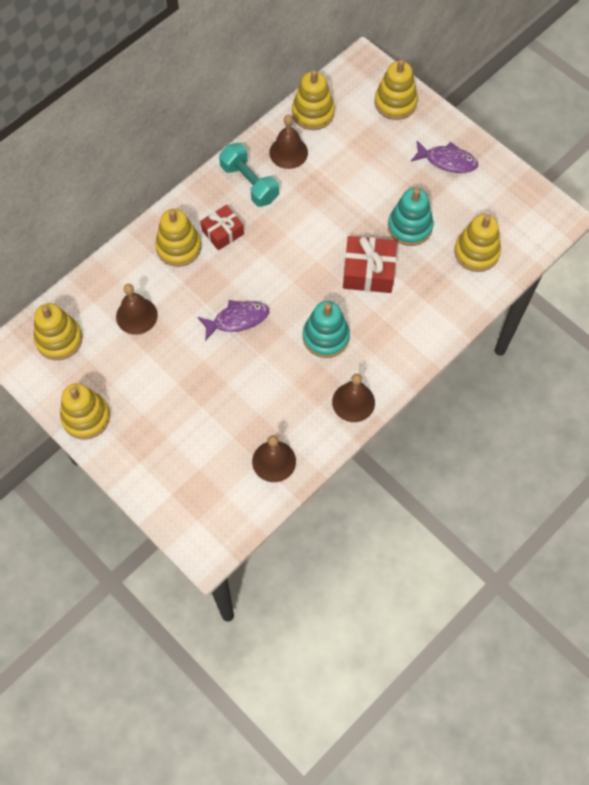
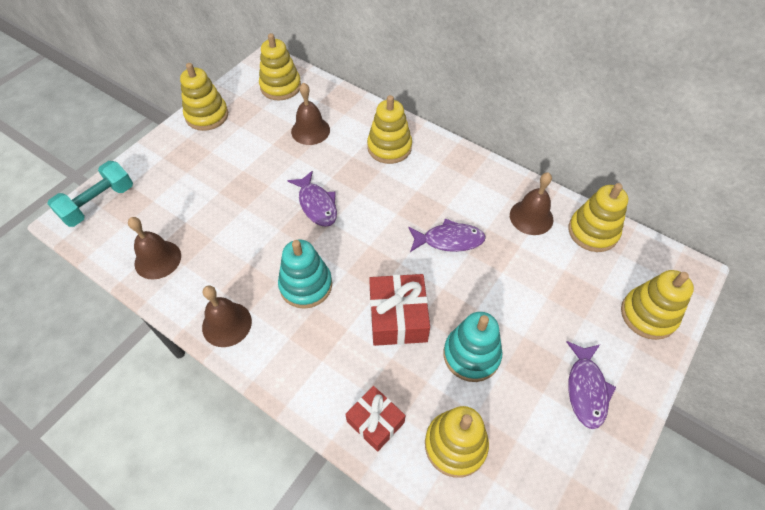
camera: 80 degrees right, 10 degrees down
red gift [200,205,244,250] -> red gift moved to [345,386,405,452]
turquoise dumbbell [219,143,279,207] -> turquoise dumbbell moved to [47,161,133,227]
none -> purple fish [408,219,486,252]

